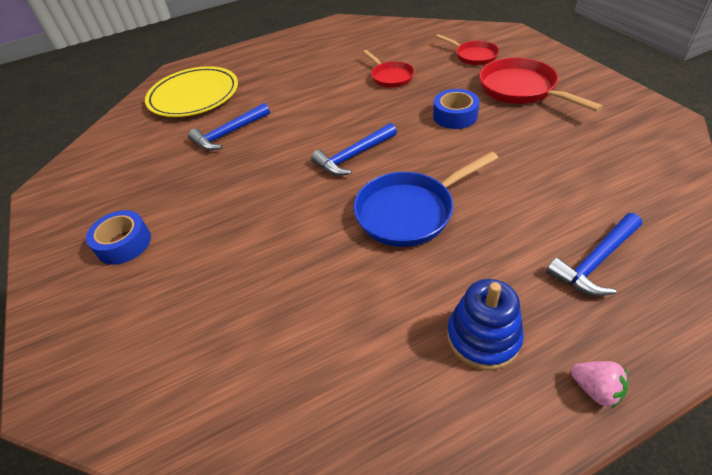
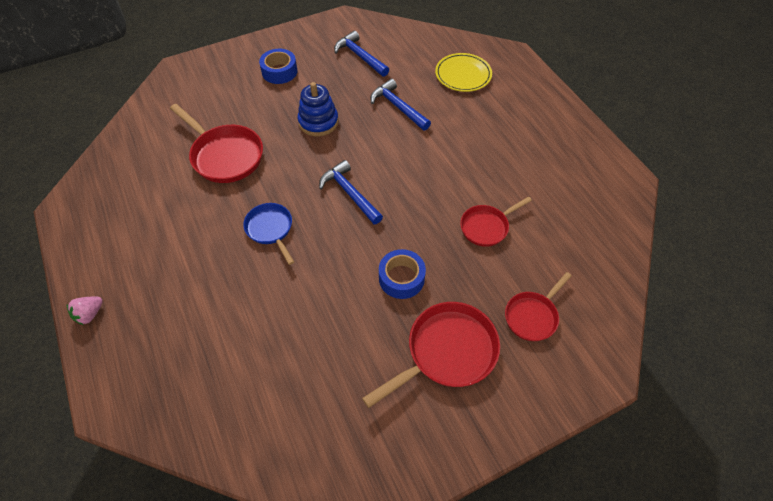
camera: 85 degrees right, 10 degrees up
yellow plate [145,66,238,117] -> yellow plate [435,53,492,92], size x0.66
blue pan [353,152,498,247] -> blue pan [243,203,294,265], size x0.61
blue stacking toy [447,279,524,370] -> blue stacking toy moved to [298,82,339,137]
blue hammer [546,213,642,296] -> blue hammer moved to [334,31,389,77]
none -> red pan [170,104,263,183]

